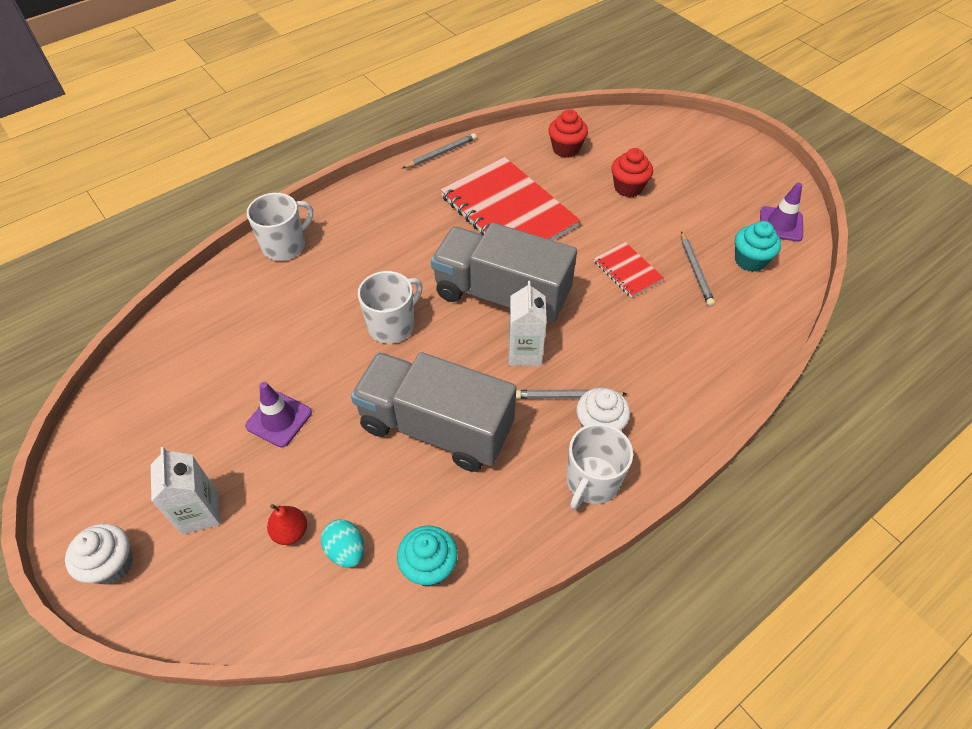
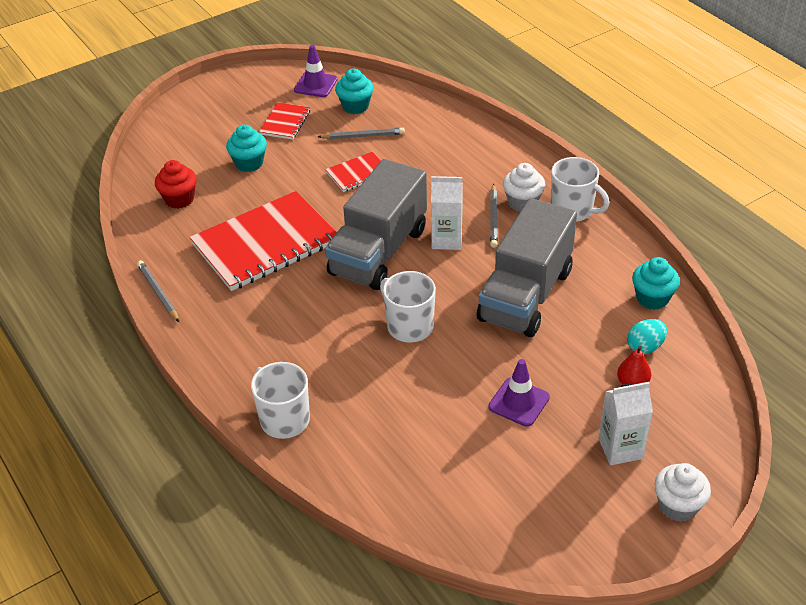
camera: 85 degrees left, 10 degrees down
red cupcake [611,148,653,197] -> turquoise cupcake [226,125,267,172]
none -> red notebook [259,102,310,140]

